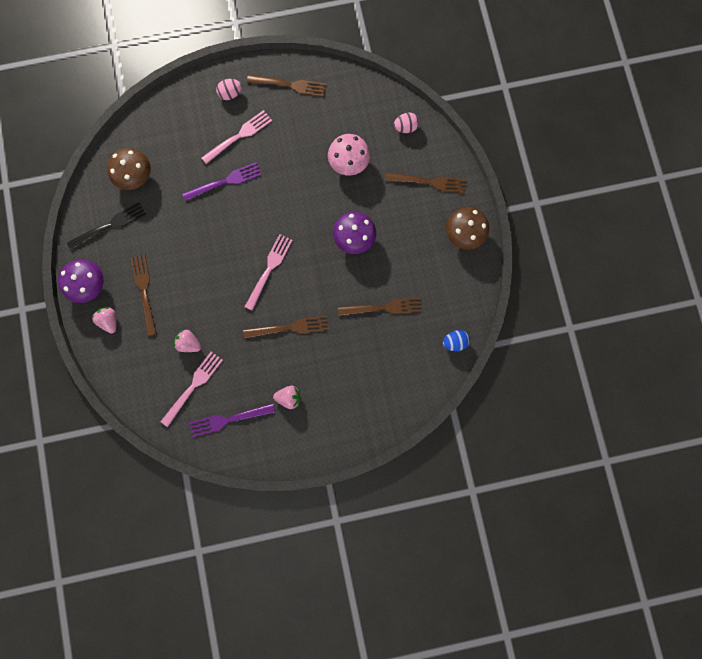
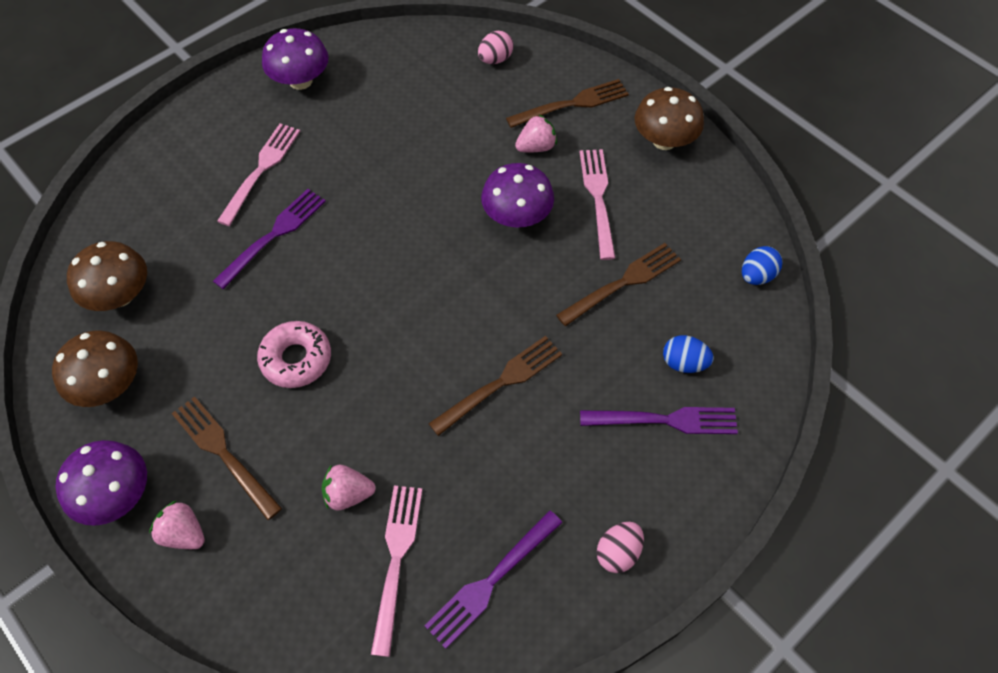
camera: 30 degrees left, 20 degrees down
black fork [67,202,146,250] -> brown mushroom [52,330,138,407]
pink egg [216,79,242,100] -> pink egg moved to [597,522,644,573]
pink fork [245,234,293,311] -> pink fork moved to [580,149,615,260]
brown fork [247,75,326,97] -> purple mushroom [262,28,329,90]
pink strawberry [273,386,300,409] -> pink strawberry moved to [515,114,557,152]
pink mushroom [328,134,370,176] -> none
none -> pink donut [257,321,331,388]
none -> purple fork [580,407,738,434]
none -> blue egg [663,335,714,373]

